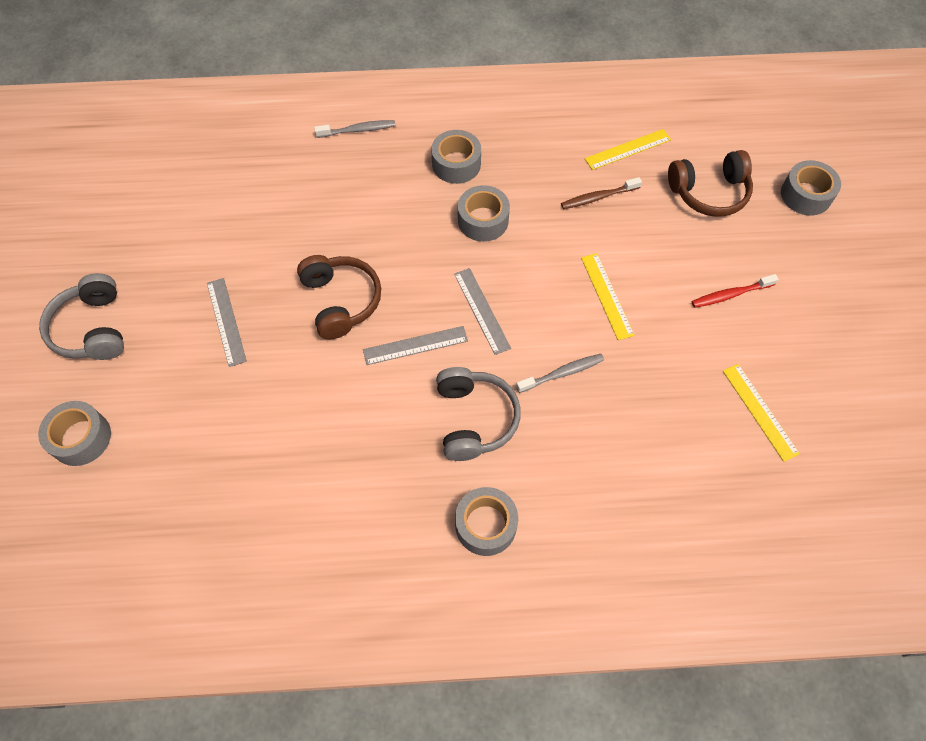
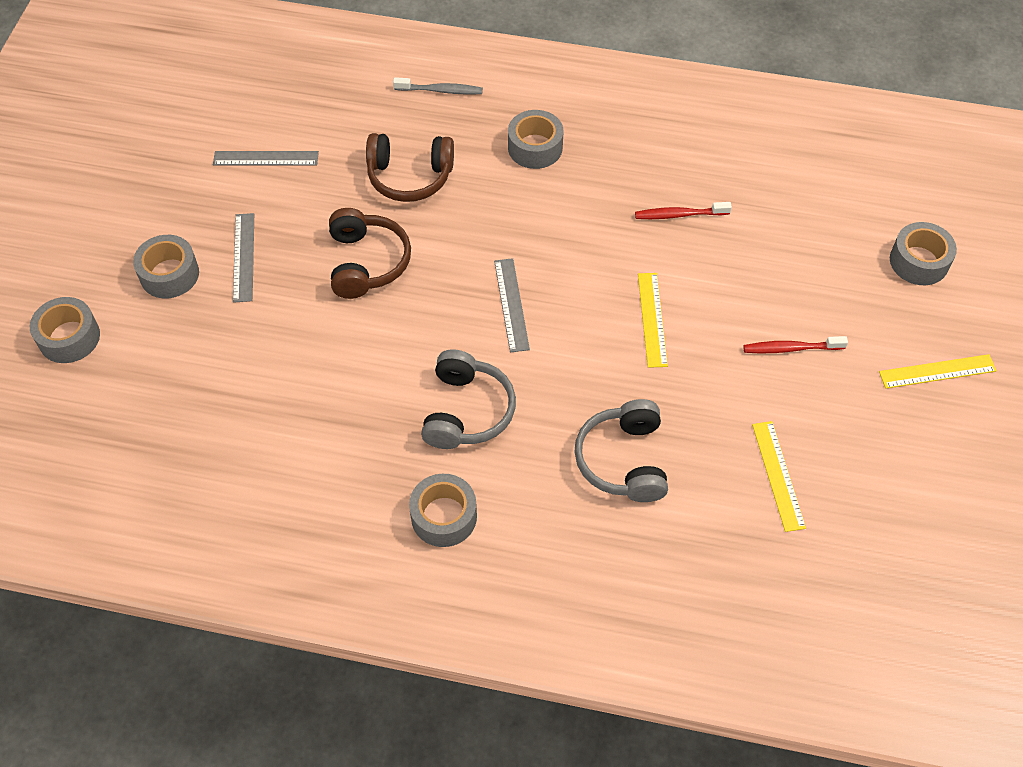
camera: 15 degrees right, 5 degrees down
grey headphones [39,273,124,360] -> grey headphones moved to [574,399,668,502]
grey ruler [363,326,468,365] -> grey ruler moved to [213,151,319,165]
grey tape [458,185,510,242] -> grey tape moved to [133,235,199,298]
grey toothbrush [516,354,604,393] -> none
brown toothbrush [561,177,642,209] -> red toothbrush [635,202,732,219]
yellow ruler [585,129,671,170] -> yellow ruler moved to [879,354,997,389]
brown headphones [668,150,753,217] -> brown headphones moved to [366,133,454,202]

